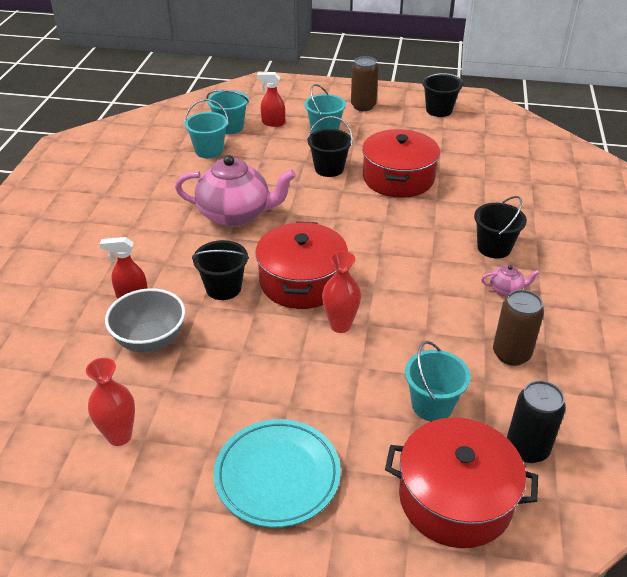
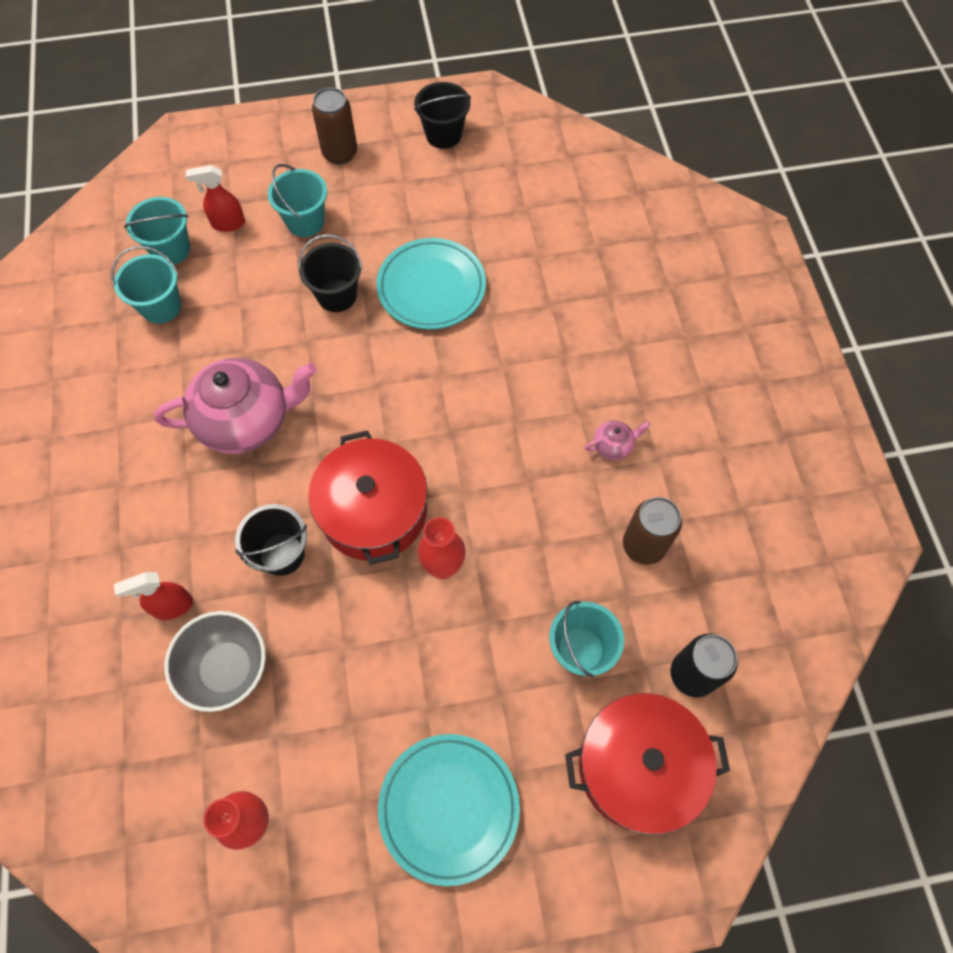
camera: 20 degrees left, 25 degrees up
red pot [362,129,440,198] -> turquoise plate [376,238,486,330]
black bucket [474,196,527,259] -> none

